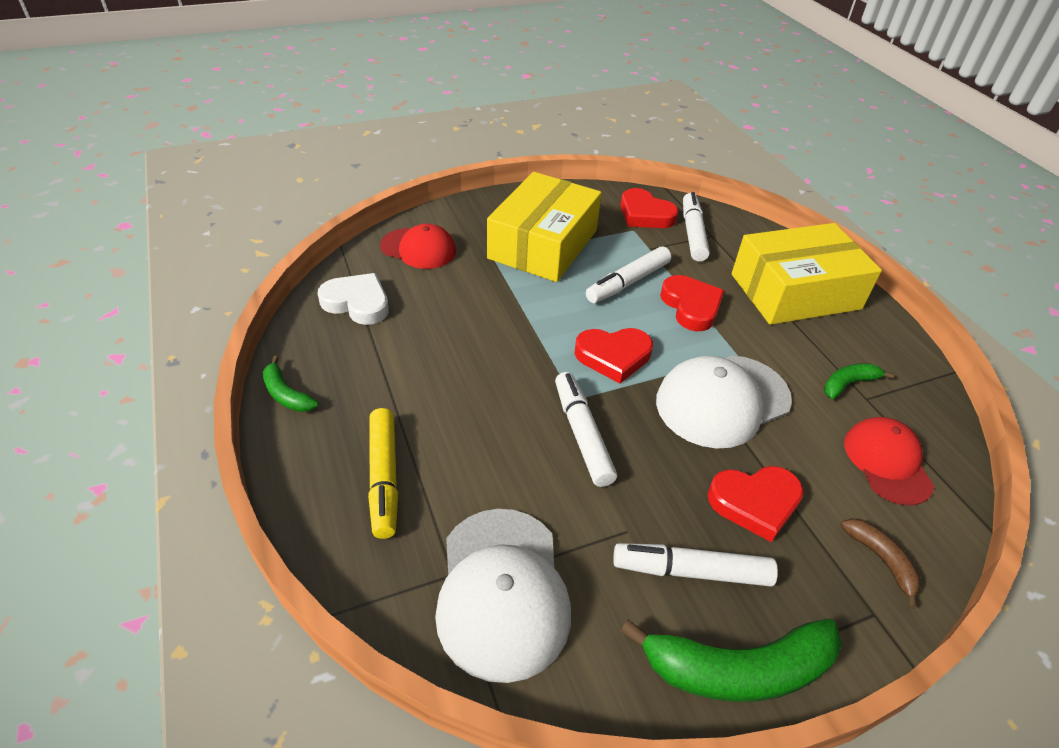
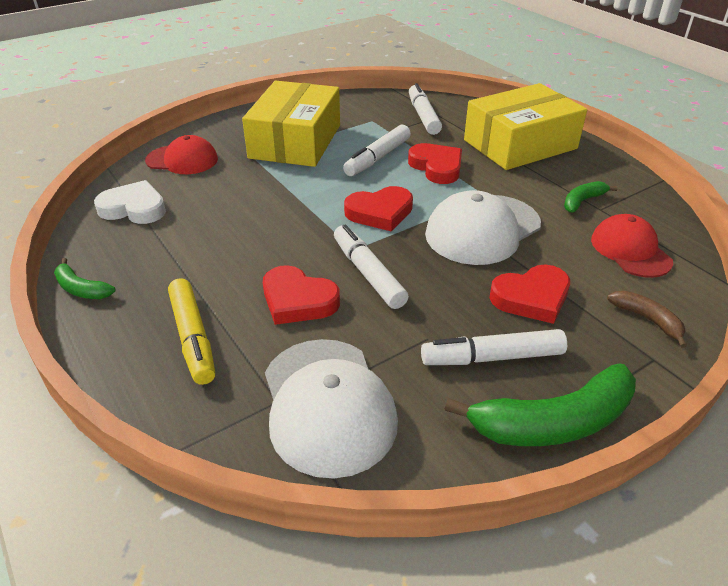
camera: 10 degrees left, 5 degrees down
red heart [620,188,678,228] -> red heart moved to [263,265,340,325]

